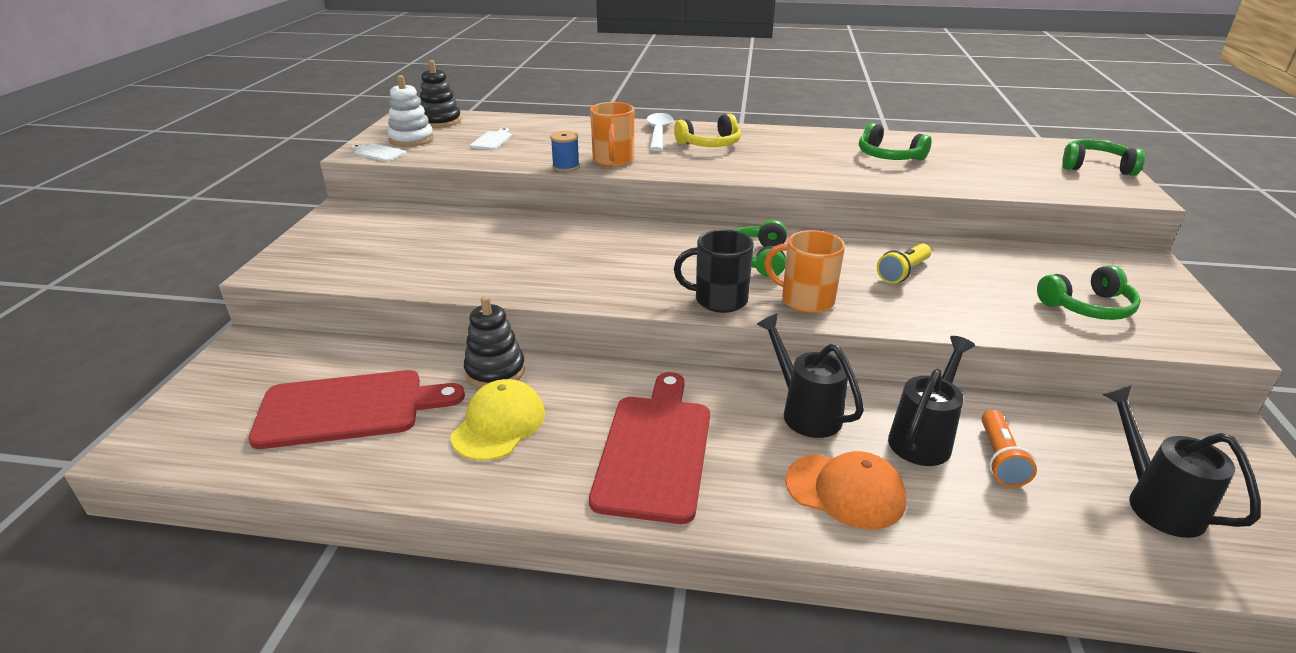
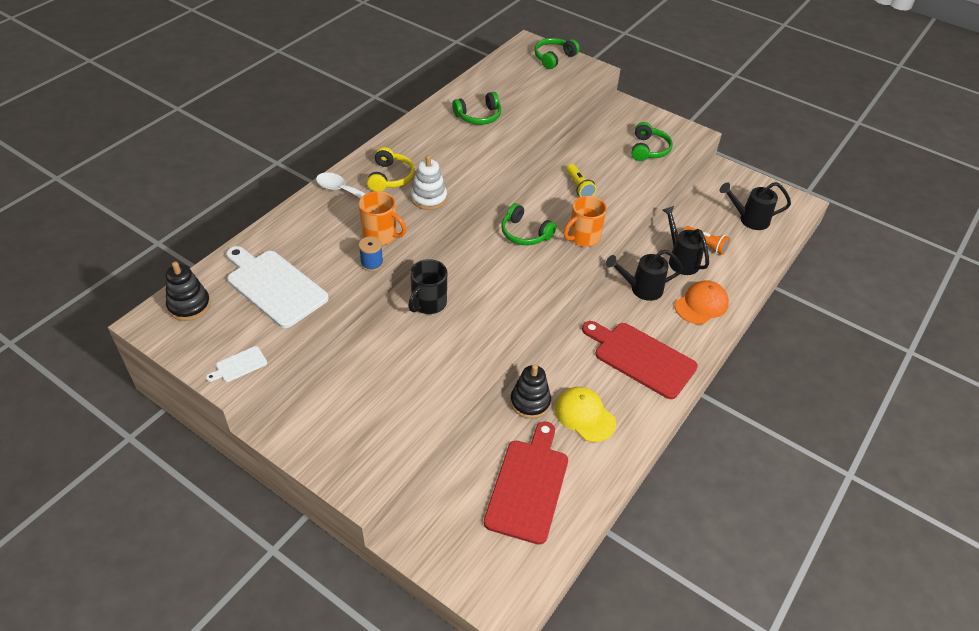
camera: 65 degrees left, 15 degrees up
white stacking toy [388,75,434,147] -> white stacking toy moved to [411,155,447,210]
white cutting board [470,128,512,150] -> white cutting board [226,246,329,328], size x2.32
black mug [674,230,754,313] -> black mug moved to [408,259,447,314]

